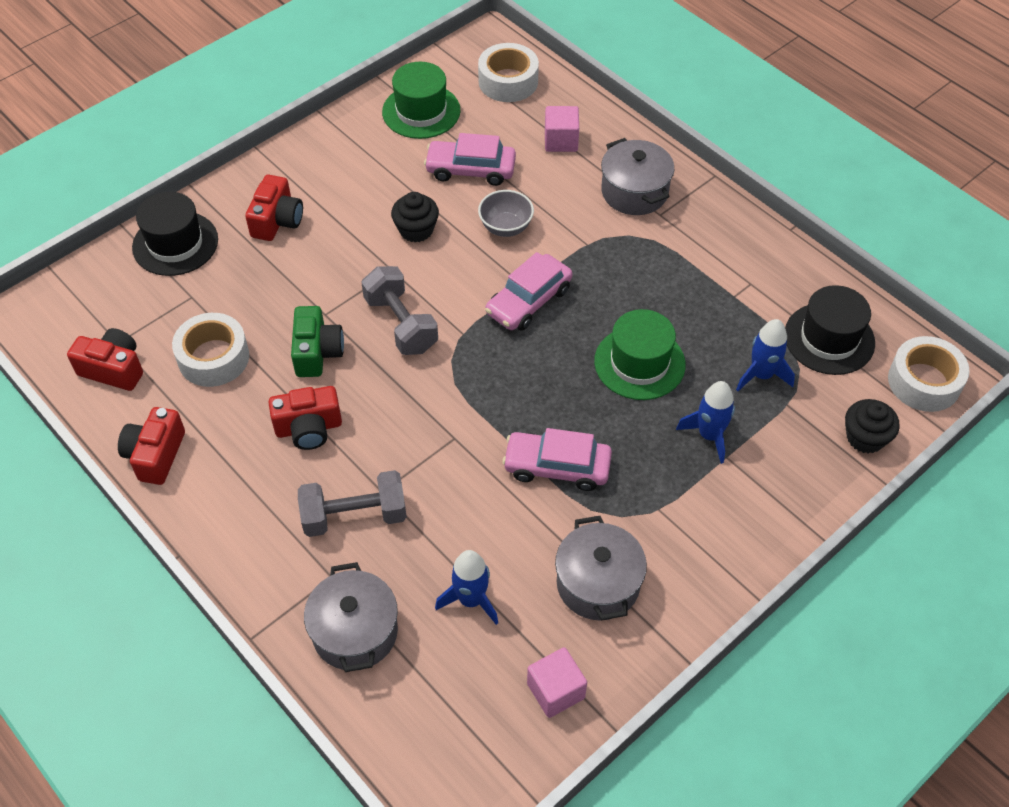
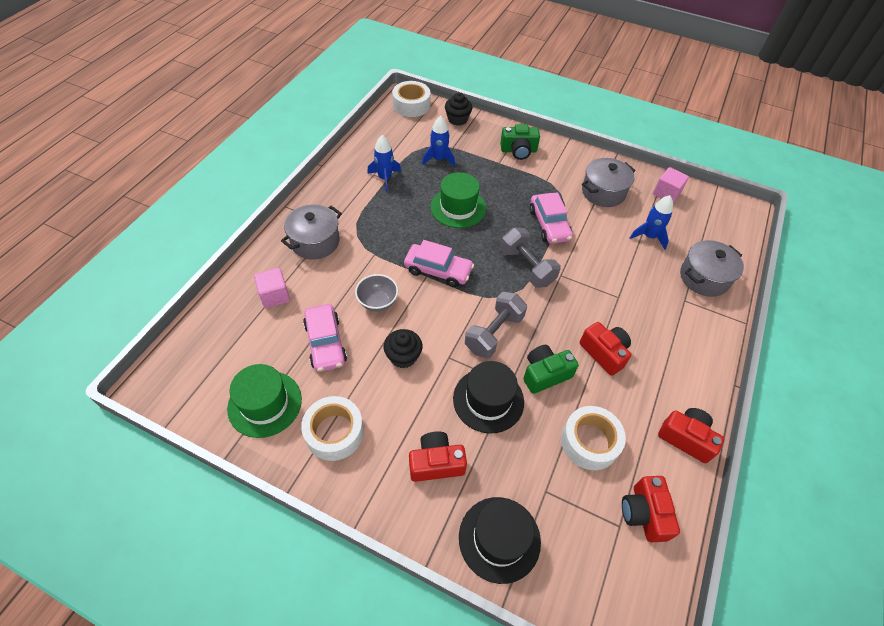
camera: 115 degrees left, 0 degrees up
red camera [118,407,185,485] -> red camera turned 135 degrees counterclockwise [658,408,724,463]
grey dumbbell [298,470,407,537] -> grey dumbbell moved to [501,228,561,288]
white tape [478,43,539,102] -> white tape moved to [301,396,364,461]
blue rocket [676,381,735,464] -> blue rocket moved to [367,135,401,192]
black hat [785,285,875,375] -> black hat moved to [453,361,524,434]
none -> green camera [500,124,540,160]

